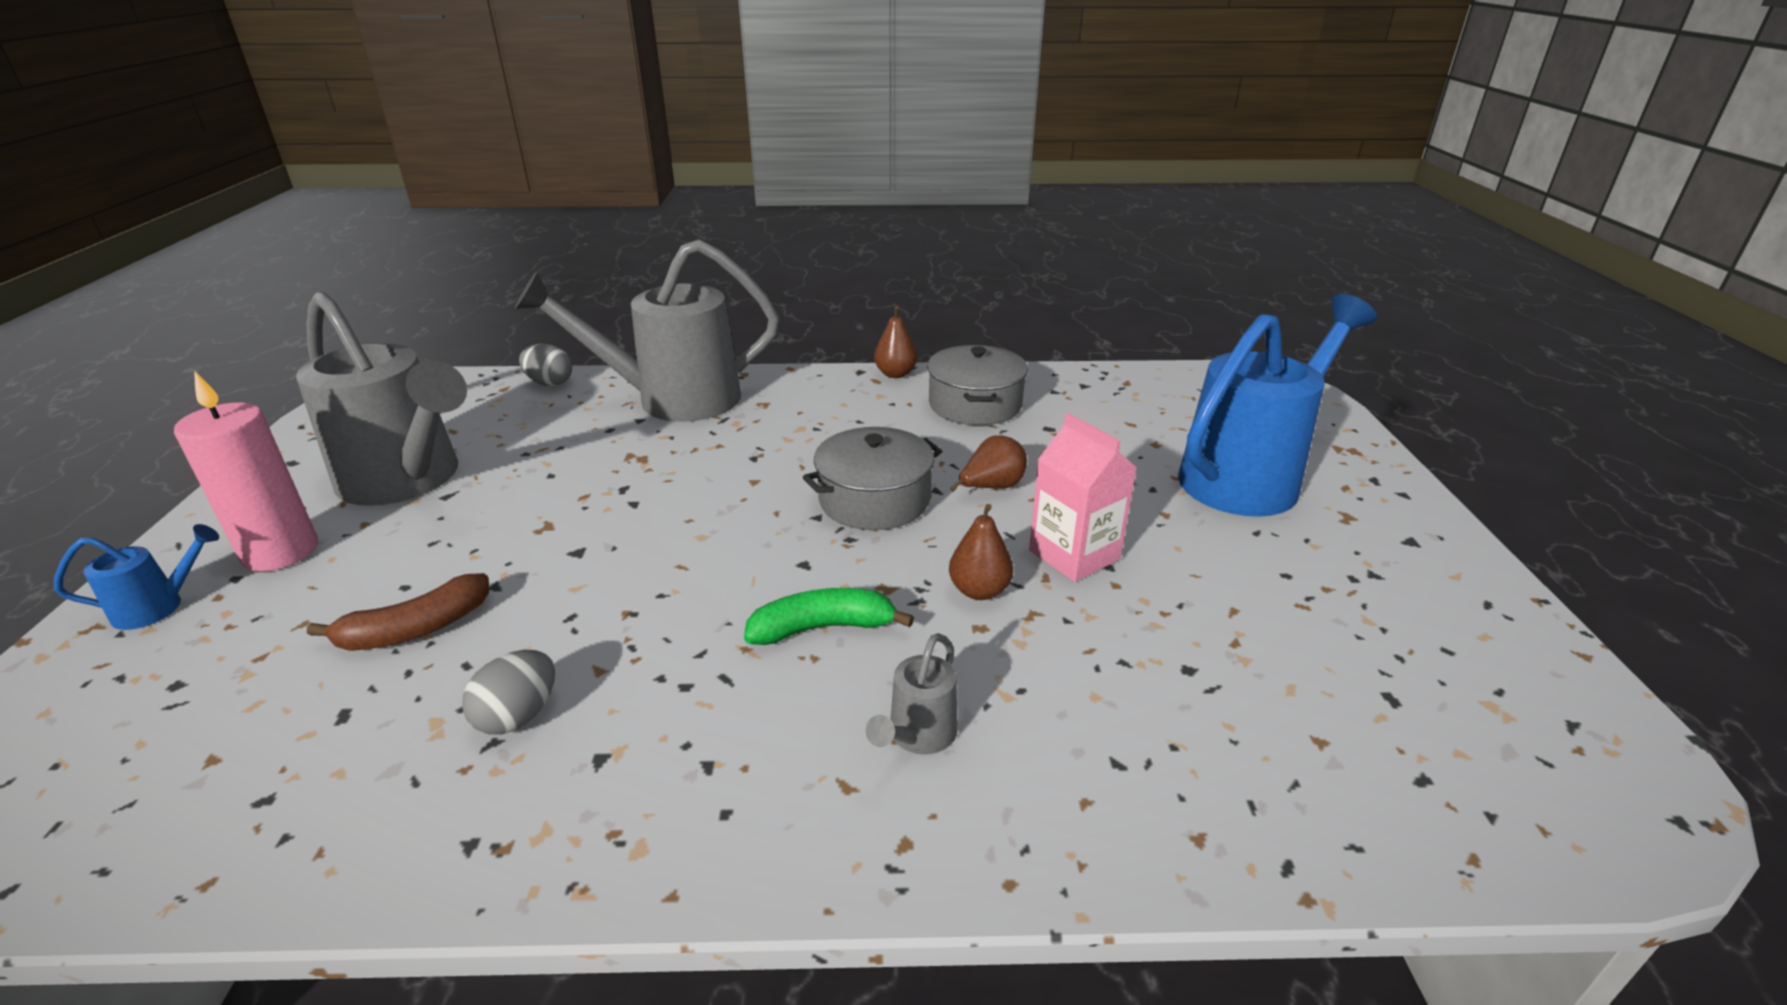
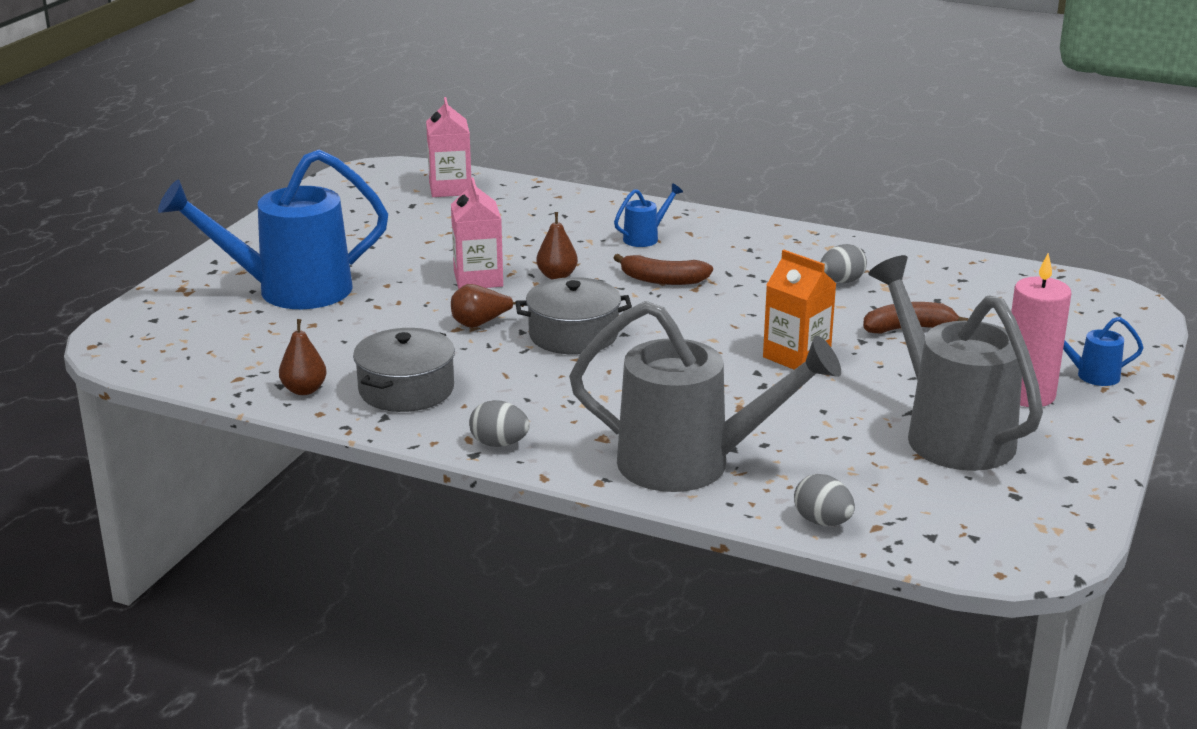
camera: 155 degrees left, 5 degrees down
green banana [744,588,914,645] -> brown banana [614,254,713,285]
grey watering can [866,633,958,755] -> blue watering can [614,183,683,247]
brown pear [874,306,917,378] -> brown pear moved to [279,319,327,395]
none -> pink carton [426,97,471,197]
none -> grey egg [469,400,530,447]
none -> orange carton [763,250,836,370]

